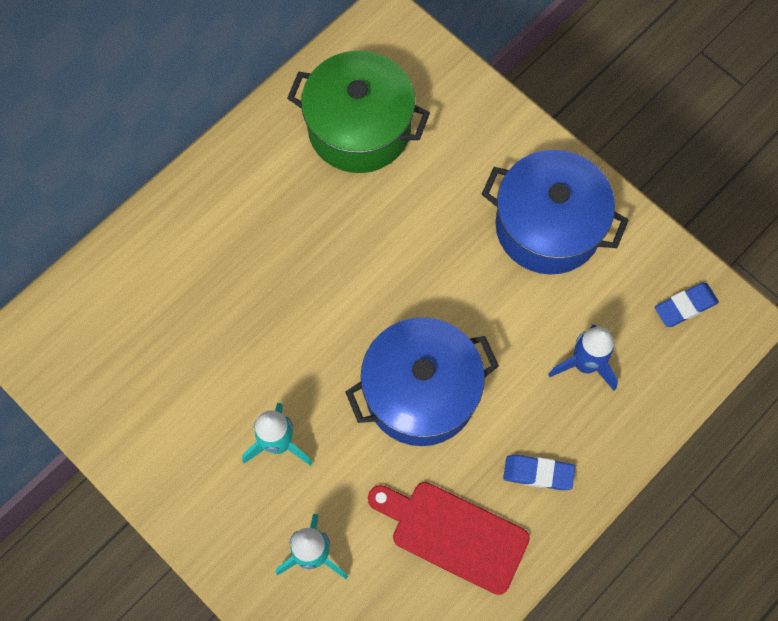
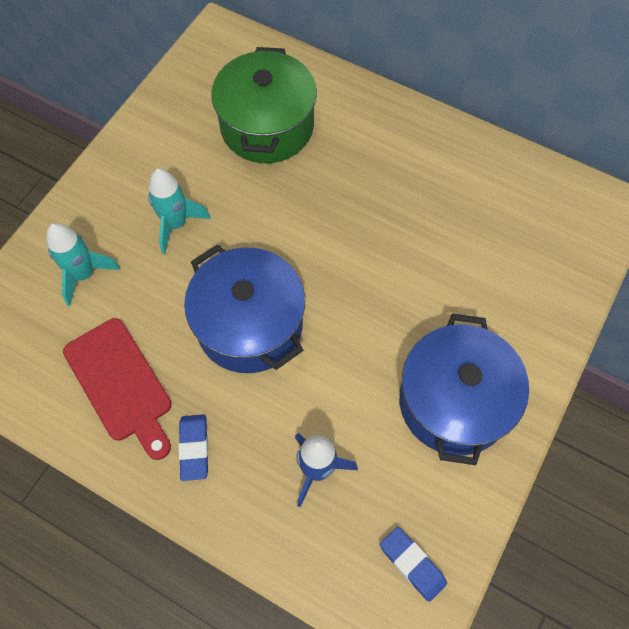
camera: 75 degrees right, 5 degrees down
green pot [287,51,430,173] -> green pot moved to [211,47,317,163]
red cutting board [368,482,530,595] -> red cutting board turned 135 degrees clockwise [63,318,171,460]

